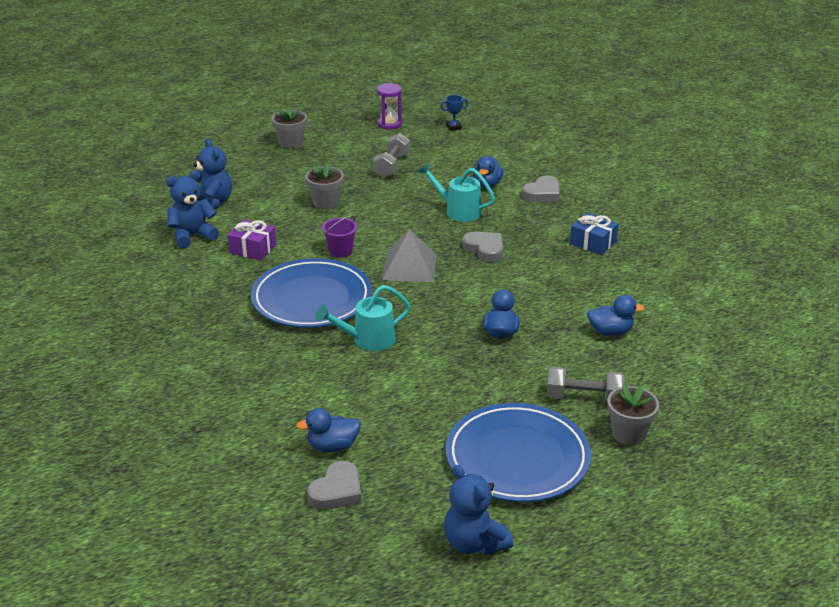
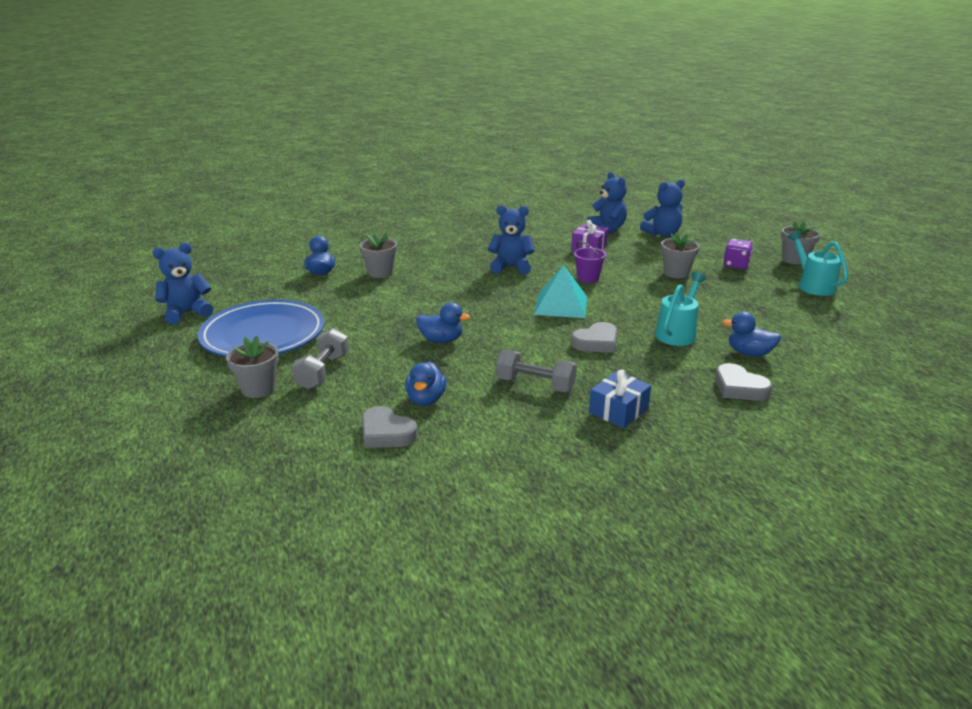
camera: 95 degrees right, 5 degrees down
blue plate [251,258,372,328] -> blue teddy bear [488,205,535,274]
grey heart [307,461,361,510] -> grey heart moved to [362,406,418,448]
turquoise watering can [315,285,411,351] -> turquoise watering can moved to [788,231,848,296]
grey dumbbell [373,133,410,178] -> grey dumbbell moved to [496,349,577,392]
purple hourglass [377,83,402,130] -> none
grey pyramid [382,229,437,282] -> turquoise pyramid [534,265,587,318]
blue trophy [441,95,468,131] -> none
none -> grey flower pot [359,232,397,278]
none -> purple dice [723,239,753,269]

